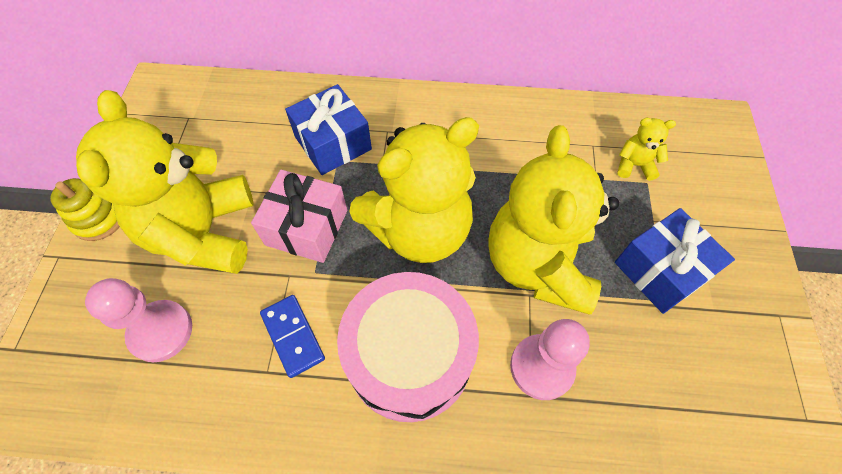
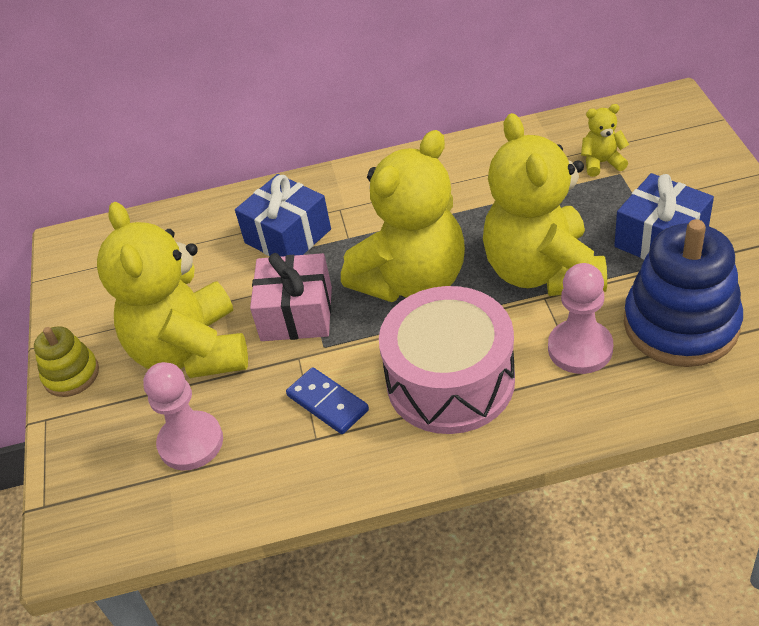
camera: 10 degrees left, 15 degrees down
none -> blue stacking toy [624,219,743,367]

